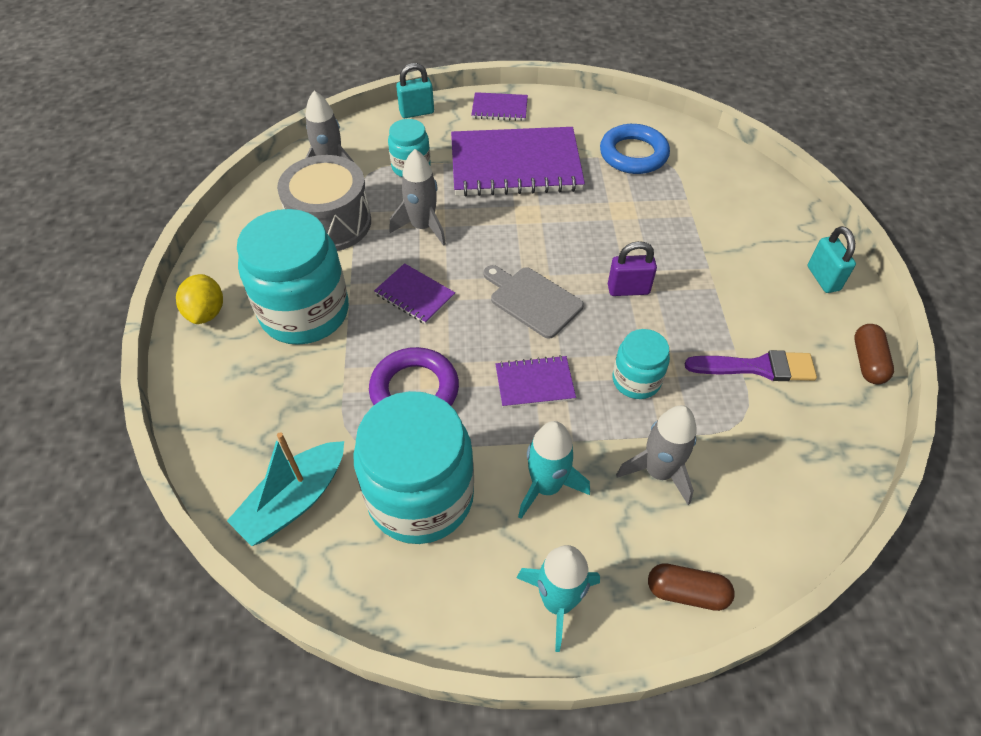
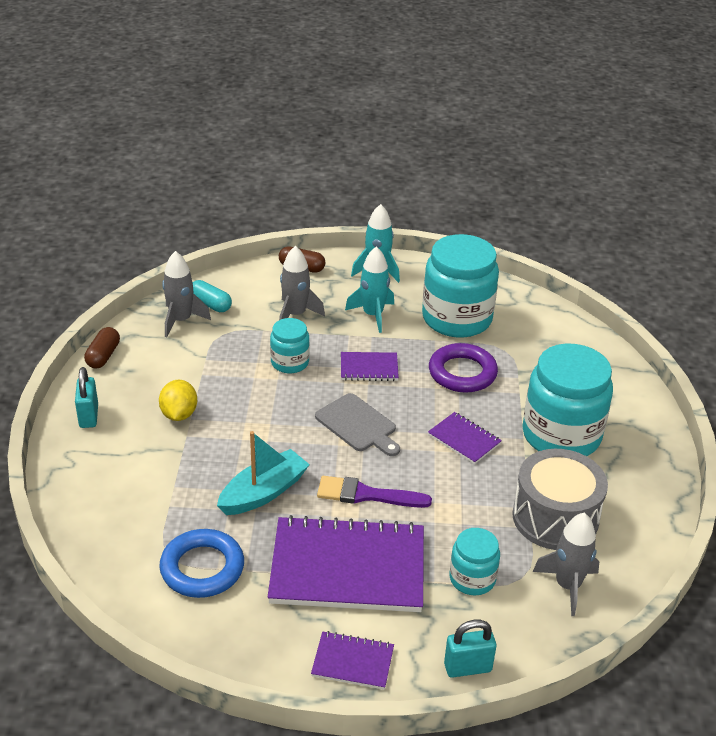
camera: 175 degrees left, 15 degrees down
yellow lemon [176,274,223,324] -> yellow lemon moved to [159,380,197,421]
turquoise boat [227,432,344,546] -> turquoise boat moved to [217,431,310,515]
grey rocket [389,149,446,246] -> grey rocket moved to [162,251,211,337]
purple padlock [608,241,657,296] -> none
purple brush [685,350,817,381] -> purple brush moved to [317,476,432,508]
none -> turquoise capsule [192,280,232,312]

